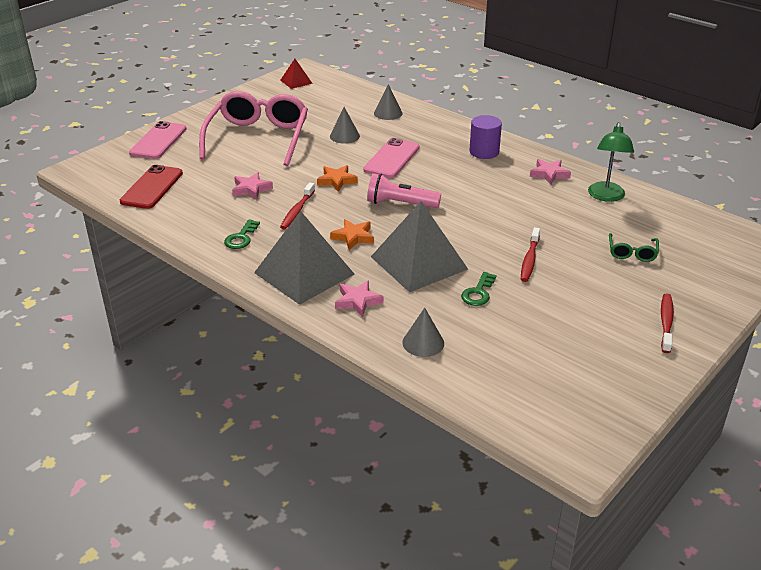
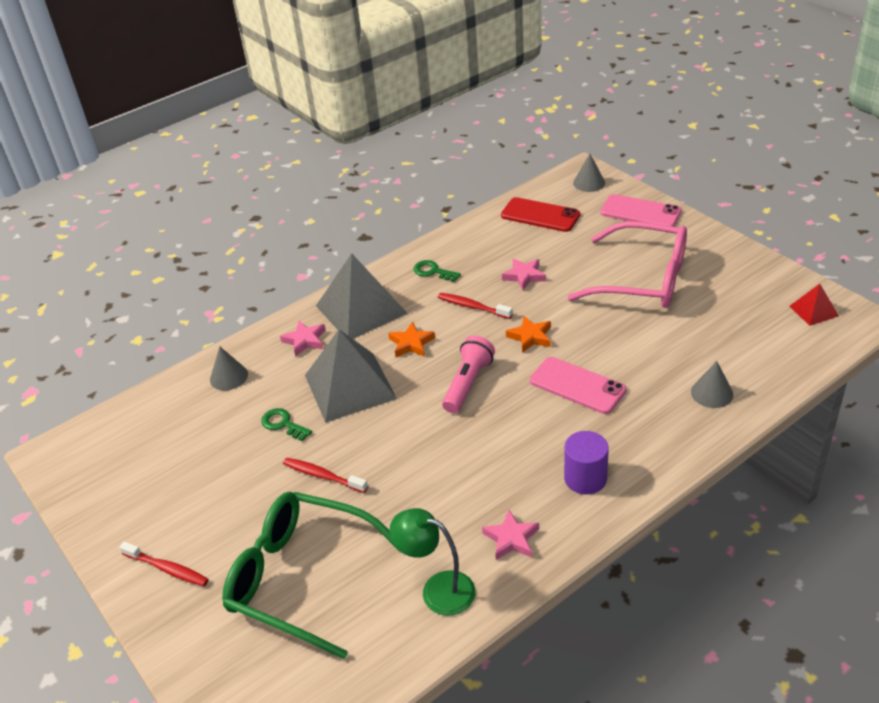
camera: 105 degrees right, 5 degrees up
grey cone [330,107,360,144] -> grey cone moved to [573,154,605,192]
green glasses [609,233,659,262] -> green glasses [222,492,399,659], size x2.44

